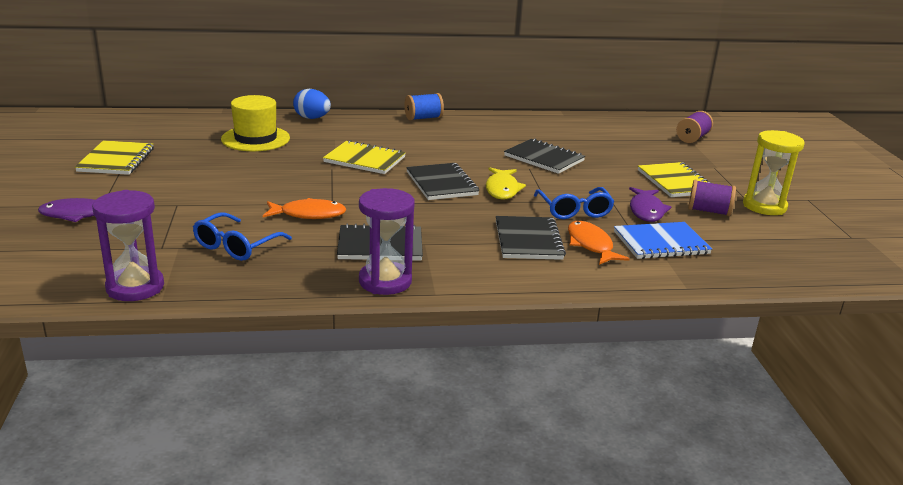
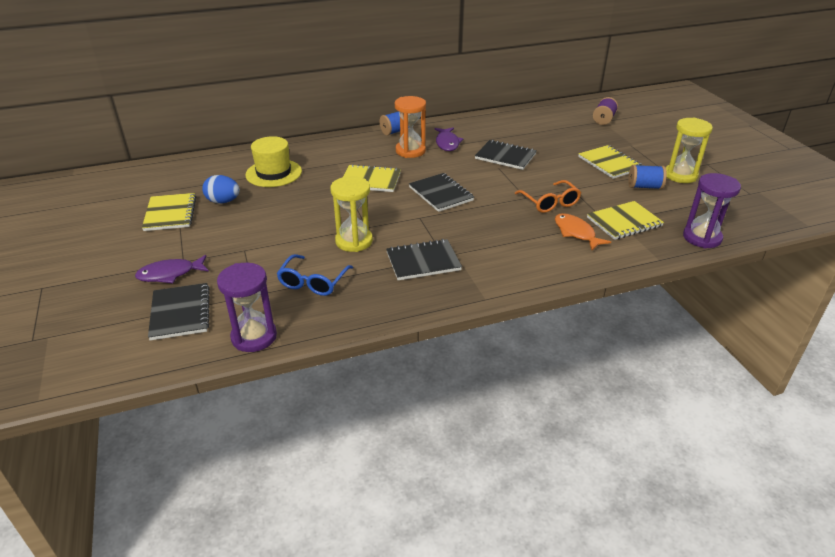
camera: 10 degrees left, 10 degrees up
orange fish [263,198,347,219] -> yellow hourglass [330,176,373,252]
blue egg [293,89,331,119] -> blue egg moved to [202,175,240,204]
purple hourglass [359,188,415,295] -> purple hourglass moved to [683,173,741,249]
yellow fish [486,167,526,199] -> none
black notebook [496,216,566,260] -> black notebook moved to [148,283,210,340]
blue glasses [534,187,614,219] -> orange glasses [514,180,581,213]
blue notebook [614,222,712,259] -> yellow notebook [587,201,664,240]
purple fish [629,187,671,222] -> purple fish moved to [435,127,463,151]
purple spool [688,180,736,216] -> blue spool [628,165,667,189]
none -> orange hourglass [395,96,426,158]

